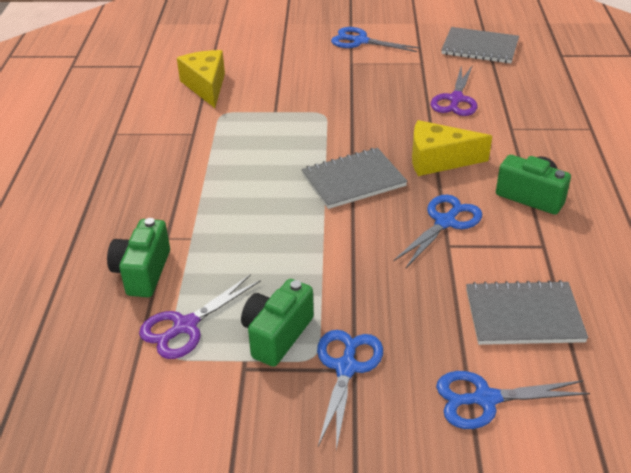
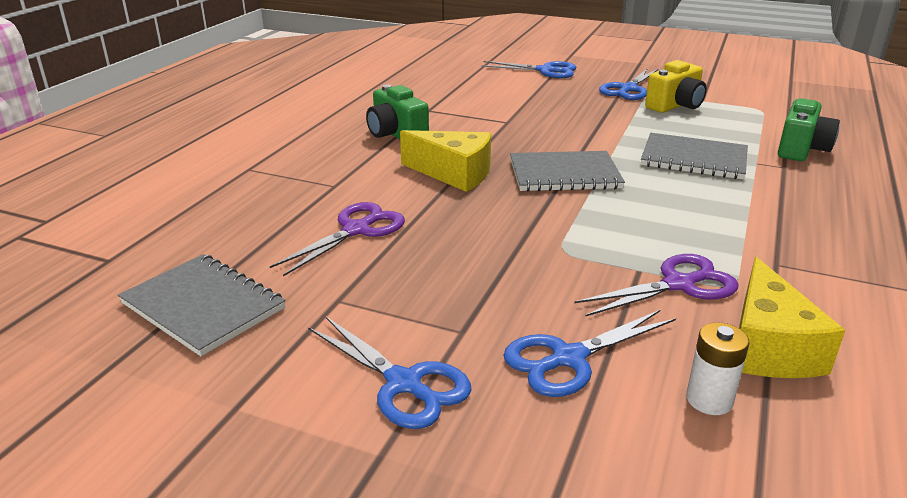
camera: 160 degrees left, 10 degrees down
purple scissors [139,274,261,359] -> purple scissors moved to [574,254,739,317]
green camera [241,279,314,367] -> yellow camera [645,60,707,113]
blue scissors [393,195,482,268] -> blue scissors moved to [503,309,676,397]
grey notebook [466,280,588,345] -> grey notebook moved to [641,133,748,179]
none -> white battery [686,322,750,415]

